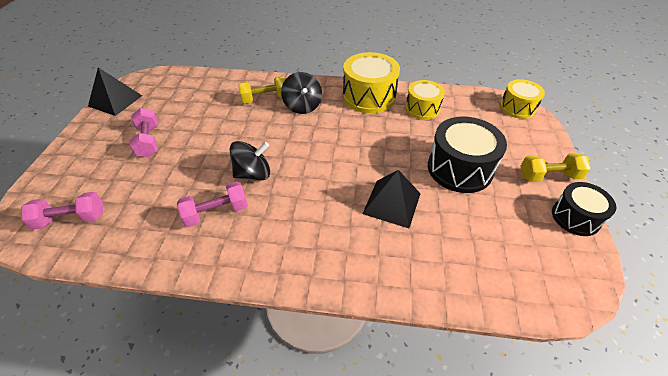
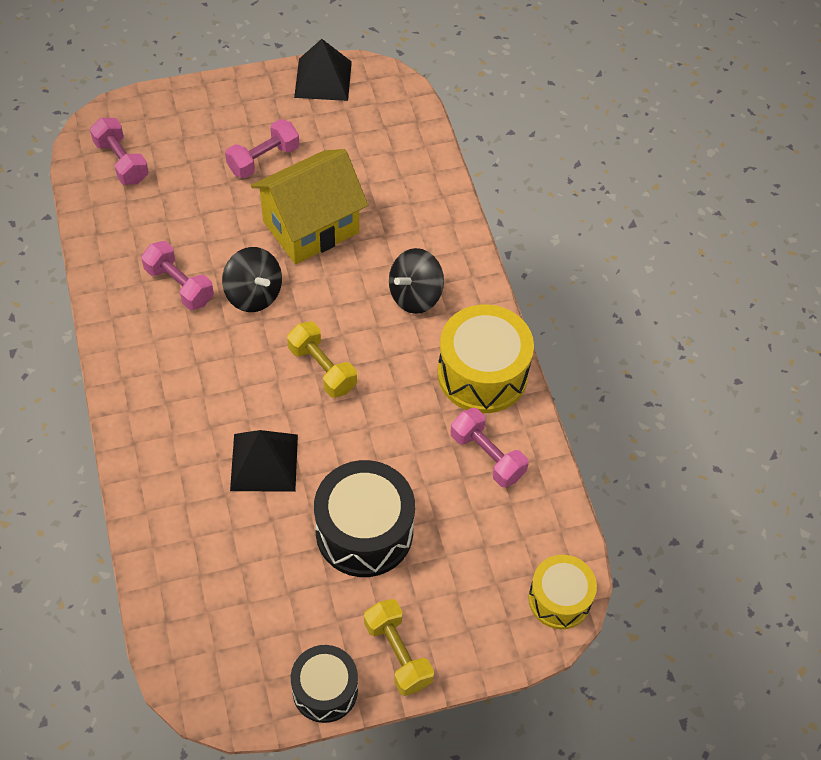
camera: 65 degrees right, 10 degrees up
yellow dumbbell [238,76,286,103] -> yellow dumbbell moved to [287,321,357,398]
yellow drum [405,80,445,119] -> pink dumbbell [450,408,529,488]
none -> yellow house [251,149,368,264]

